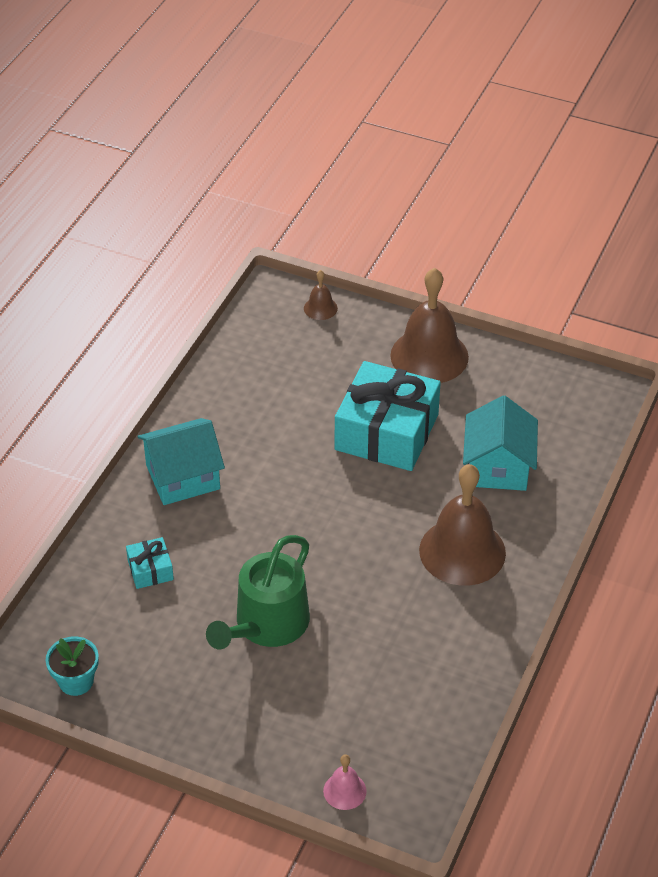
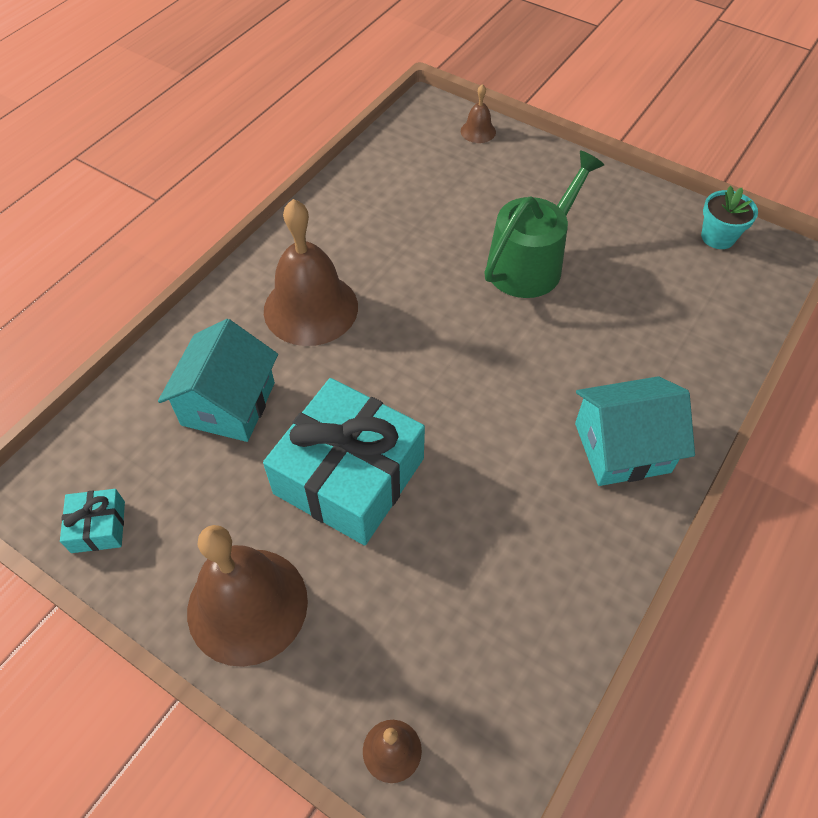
camera: 170 degrees left, 10 degrees up
turquoise gift [126,537,174,589] -> turquoise gift moved to [60,489,125,553]
pink bell [323,754,367,810] -> brown bell [461,84,496,143]

